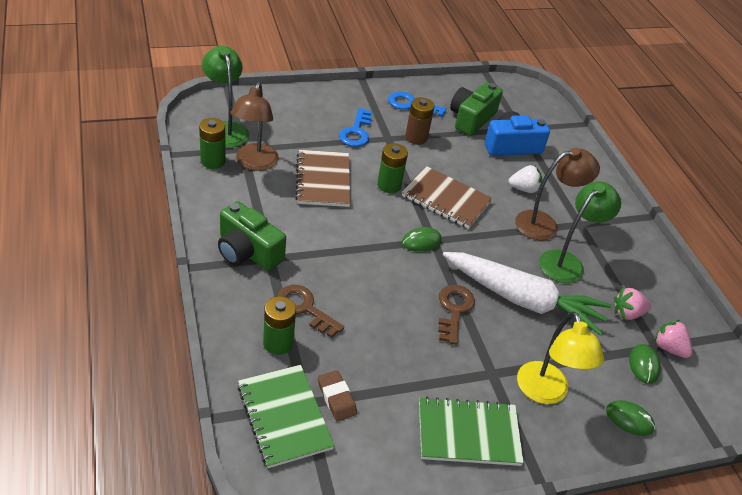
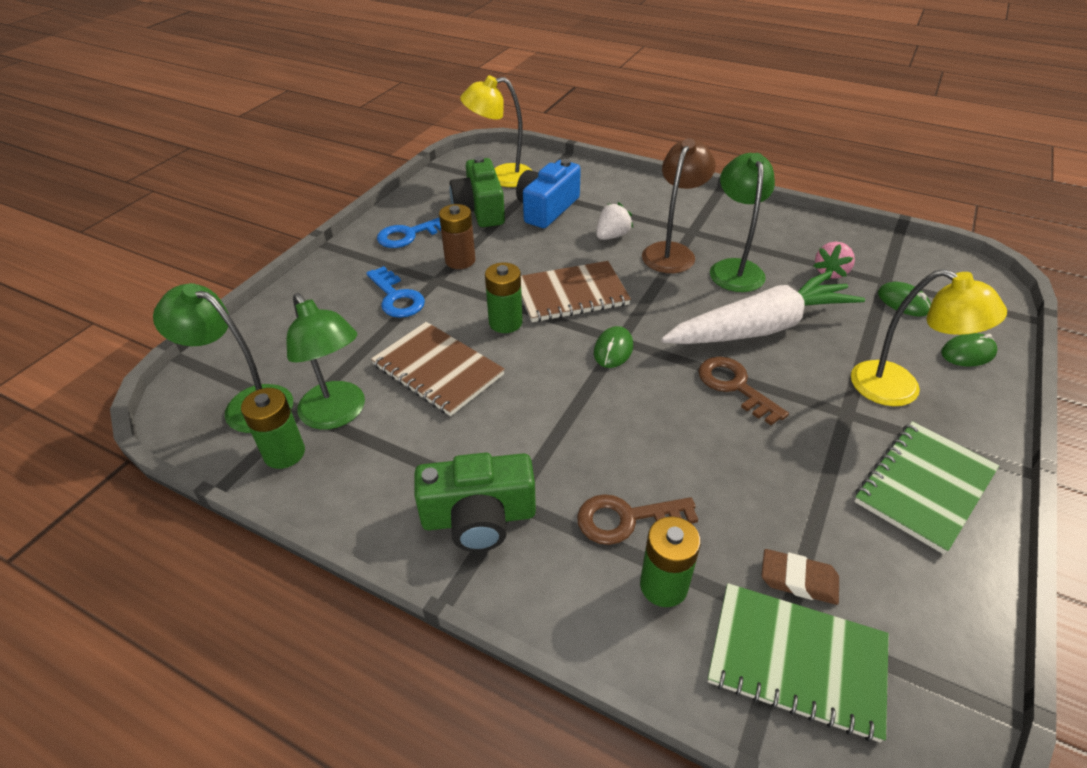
camera: 40 degrees left, 0 degrees up
brown lamp [230,82,279,171] -> green lamp [287,293,365,429]
pink strawberry [654,320,693,358] -> none
none -> yellow lamp [460,75,533,187]

